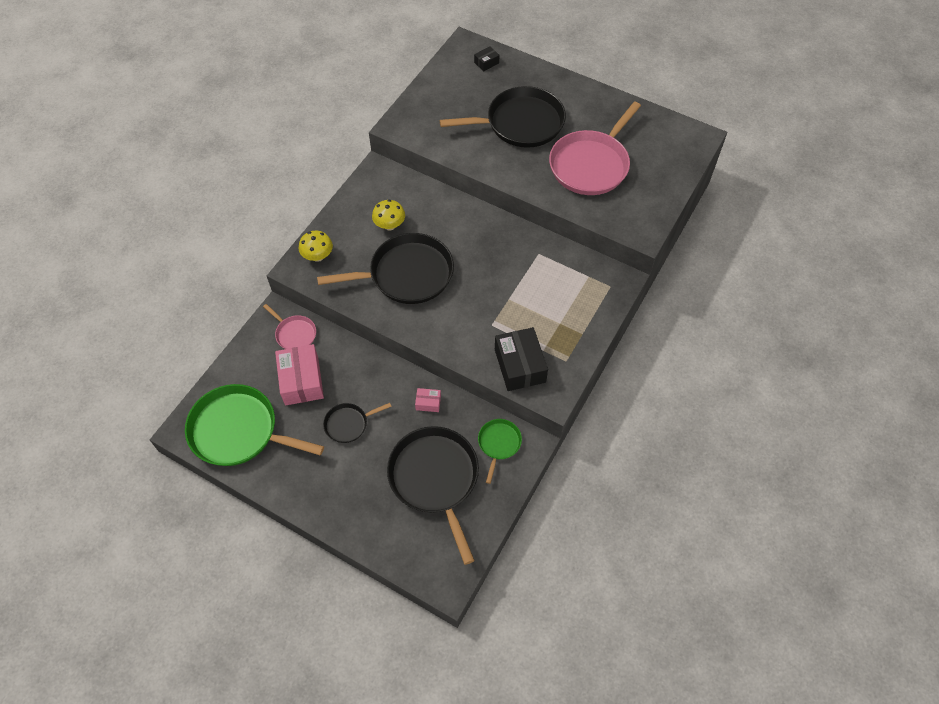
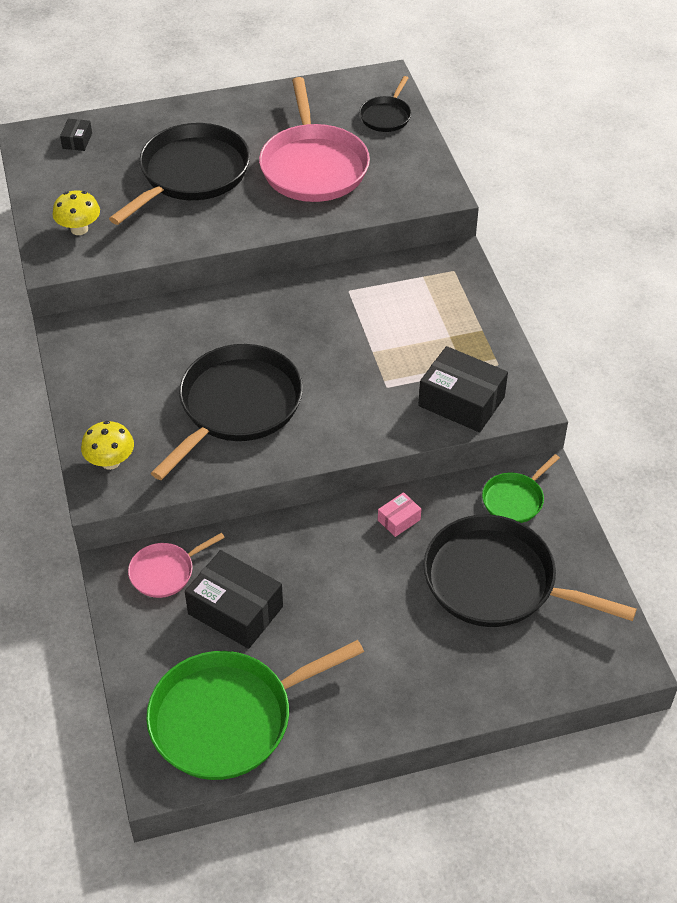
camera: 45 degrees left, 10 degrees down
pink pan [263,304,316,349] -> pink pan turned 150 degrees clockwise [128,533,225,598]
pink box [275,344,324,406] -> black box [185,550,283,649]
black pan [323,403,392,443] -> black pan moved to [359,76,411,132]
yellow mushroom [372,200,405,230] -> yellow mushroom moved to [52,190,100,235]
green pan [478,419,522,484] -> green pan turned 105 degrees counterclockwise [482,454,560,523]

